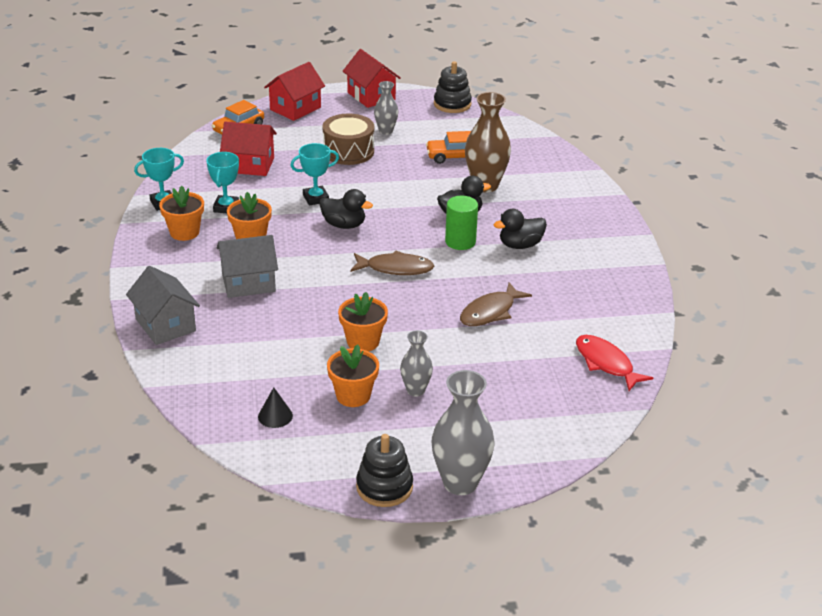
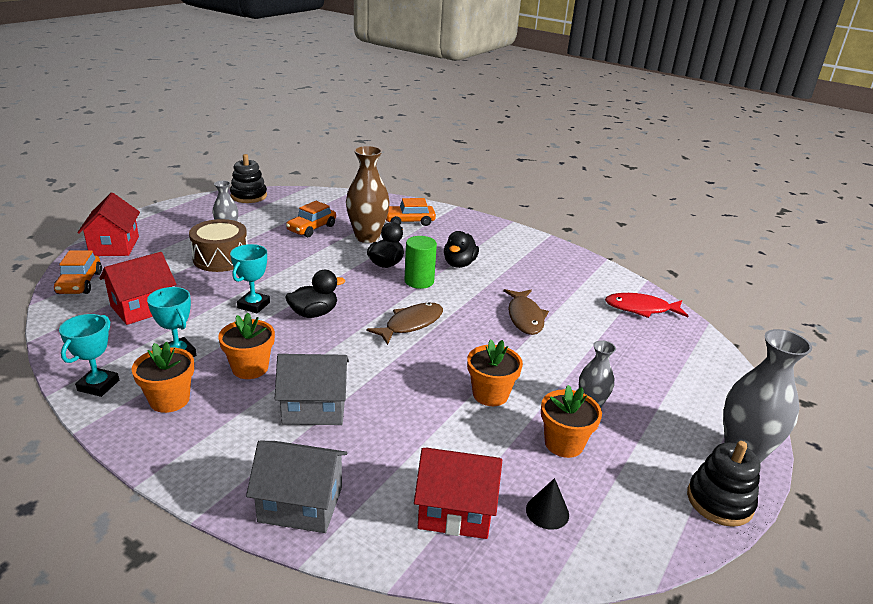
camera: 50 degrees left, 5 degrees down
grey house [217,235,278,298] -> grey house turned 60 degrees clockwise [275,354,349,425]
red house [343,49,401,108] -> red house moved to [414,448,502,539]
none -> orange car [386,198,436,226]

